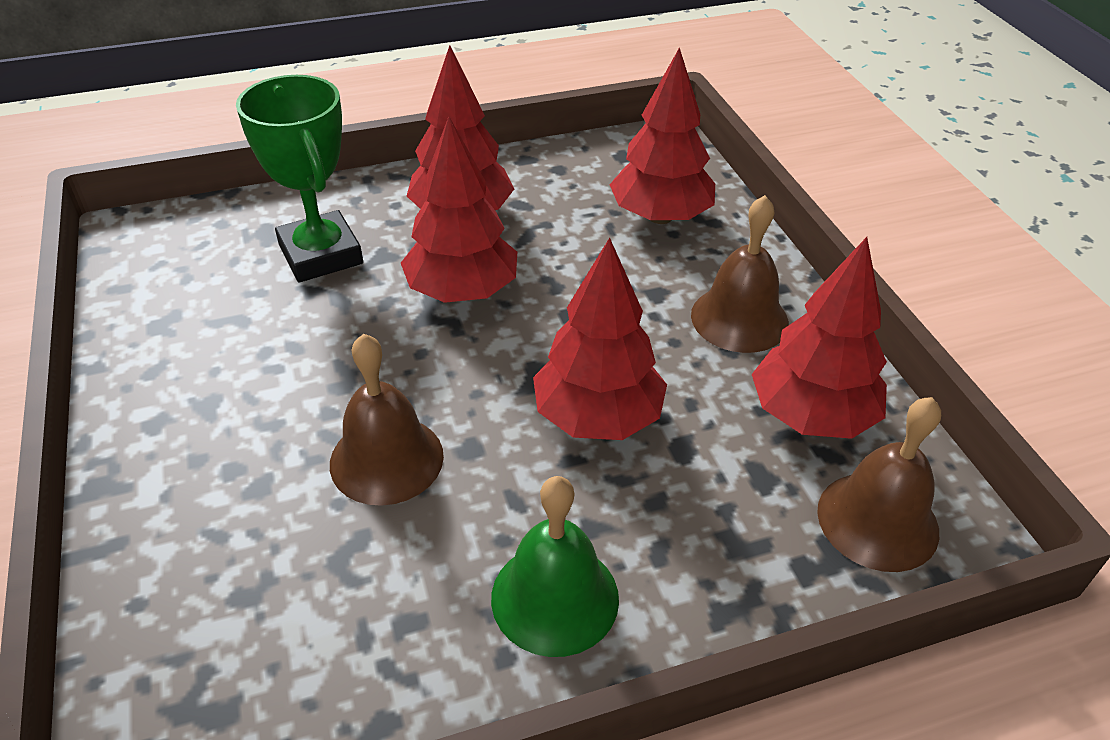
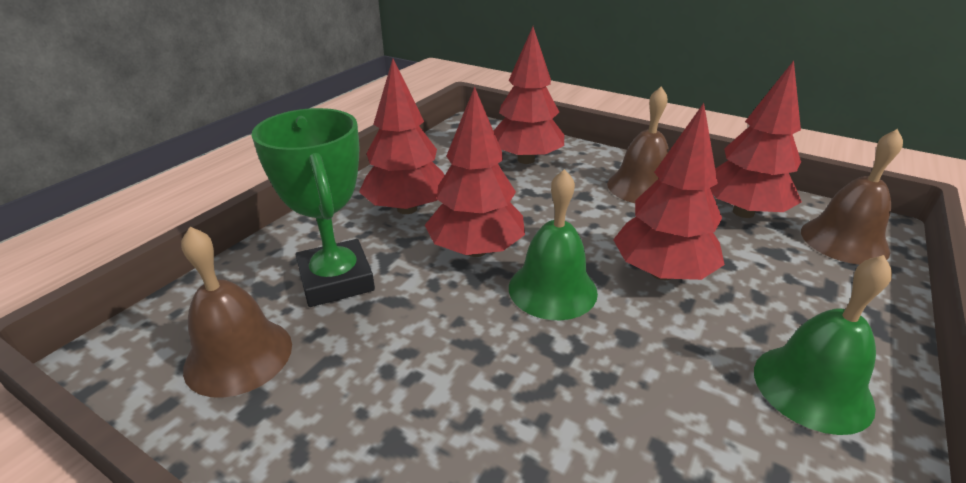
camera: 40 degrees left, 10 degrees down
green trophy [236,75,363,282] -> green trophy turned 45 degrees clockwise [252,108,375,307]
brown bell [330,334,444,506] -> brown bell moved to [181,227,292,398]
none -> green bell [509,169,598,320]

